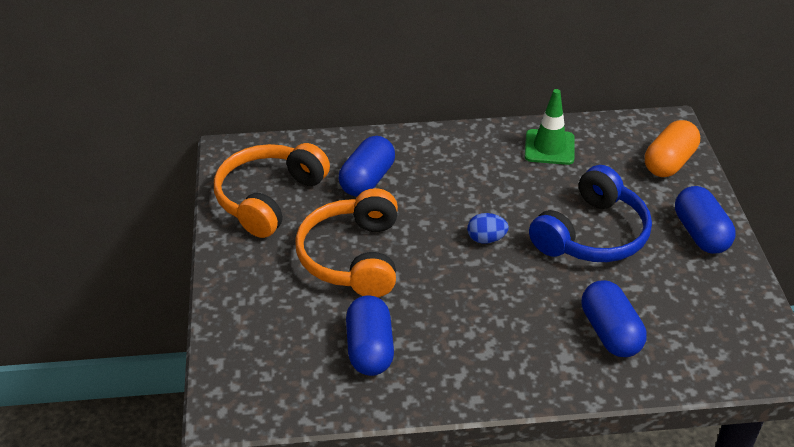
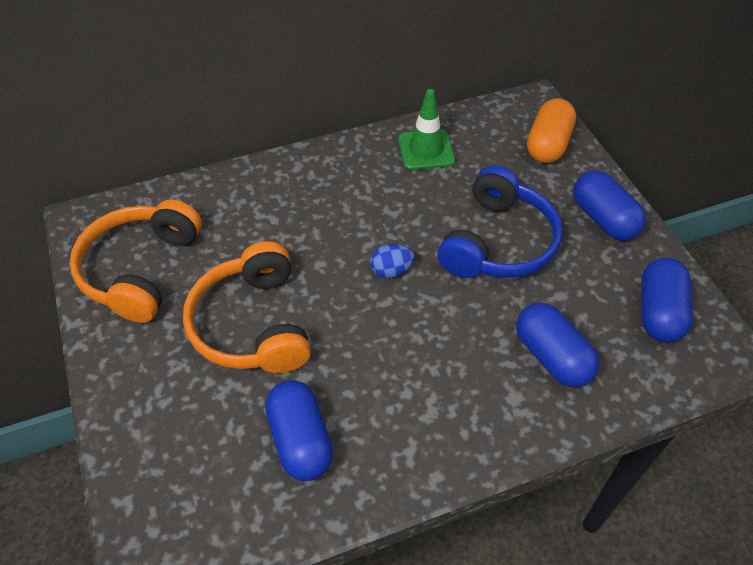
camera: 15 degrees left, 10 degrees up
blue capsule [339,136,395,197] -> blue capsule moved to [641,258,693,343]

